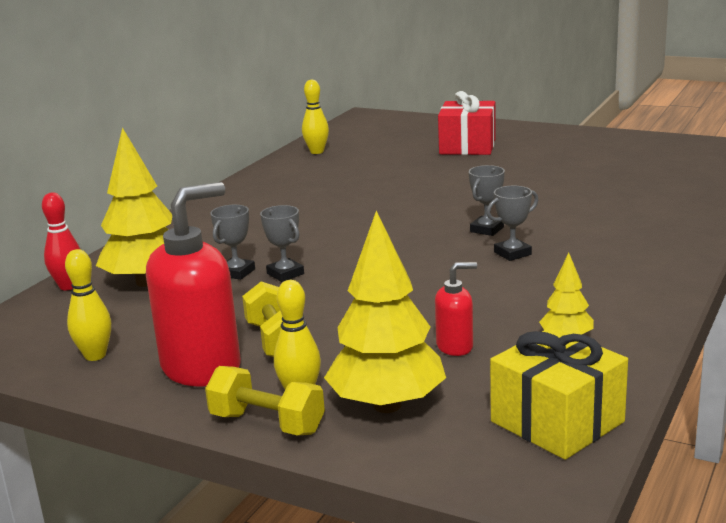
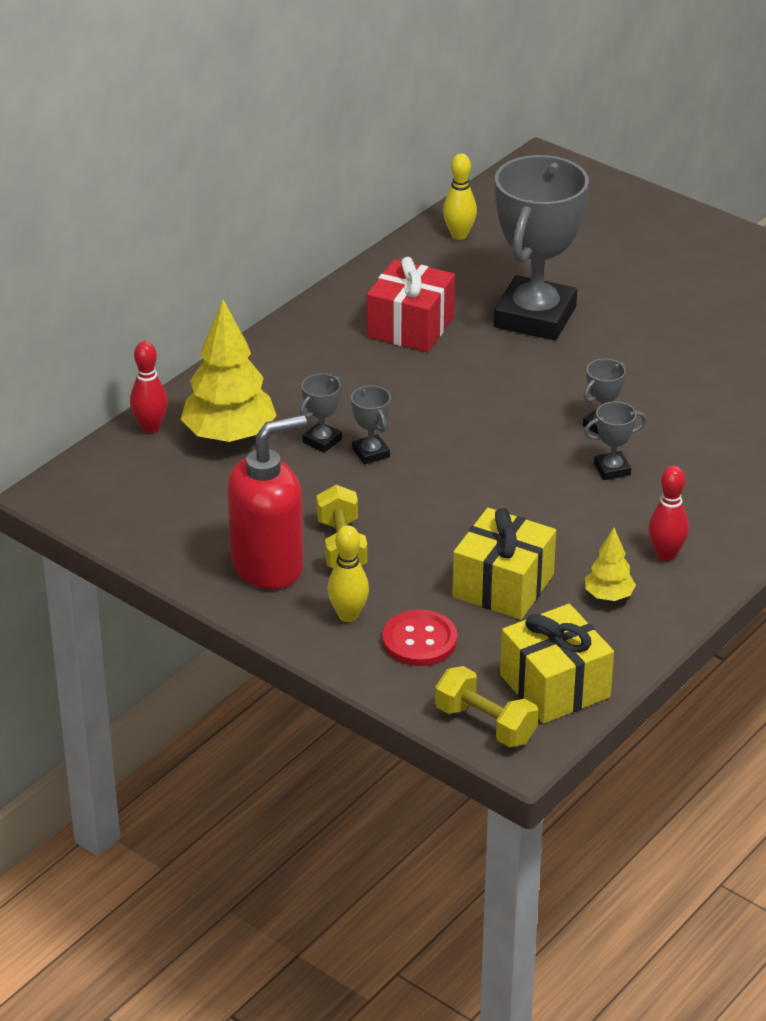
camera: 10 degrees right, 15 degrees up
yellow bowling pin [65,249,111,361] -> none
yellow dumbbell [205,366,325,436] -> yellow dumbbell moved to [435,666,538,747]
yellow tree [324,211,446,413] -> red button [382,610,457,666]
red soap dispenser [435,262,477,356] -> yellow gift [452,508,556,620]
red gift [438,91,496,155] -> red gift moved to [367,257,455,352]
none -> grey trophy [494,155,589,340]
none -> red bowling pin [648,466,689,561]

